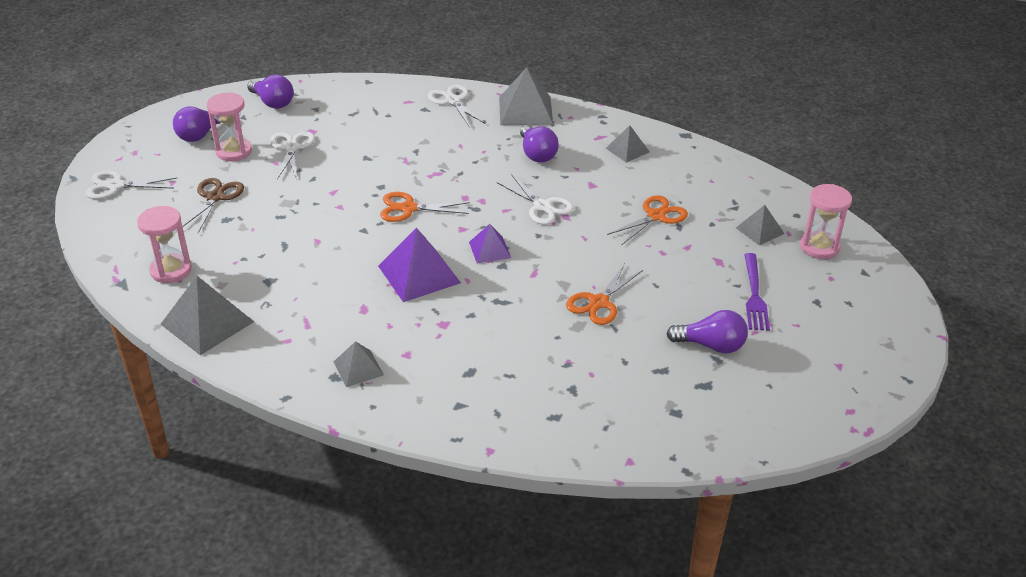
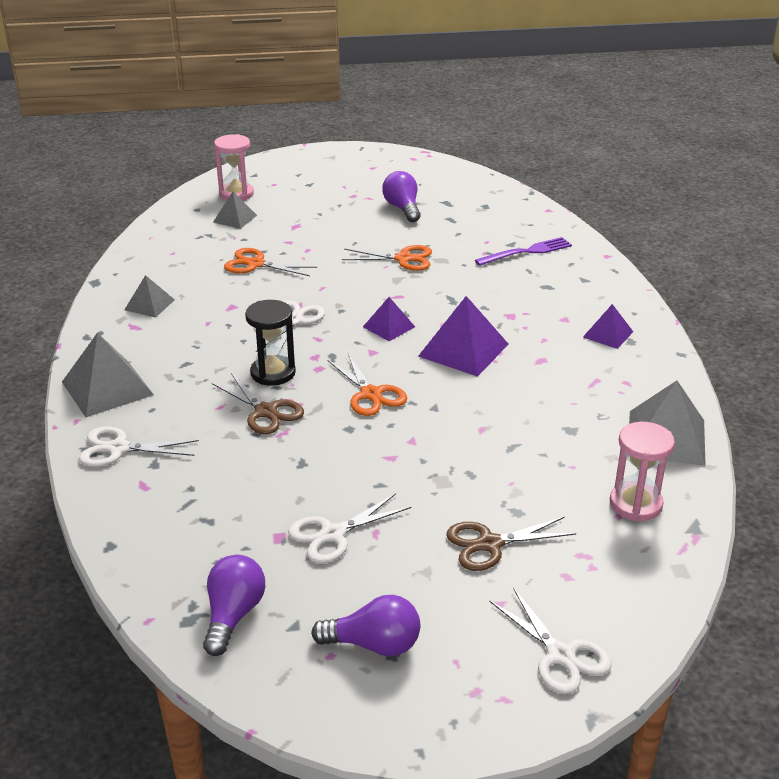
camera: 120 degrees left, 5 degrees down
pink hourglass [207,92,252,161] -> none
grey pyramid [334,341,384,387] -> purple pyramid [583,304,633,349]
white scissors [428,85,485,126] -> white scissors turned 60 degrees clockwise [79,427,199,467]
purple light bulb [520,125,559,162] -> none
purple fork [744,253,770,331] -> purple fork moved to [475,237,572,266]
none -> brown scissors [212,373,304,434]
none -> black hourglass [245,300,296,386]

